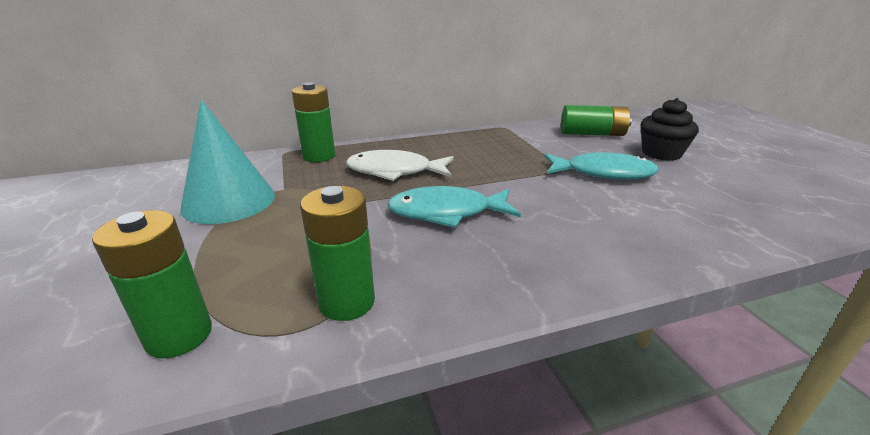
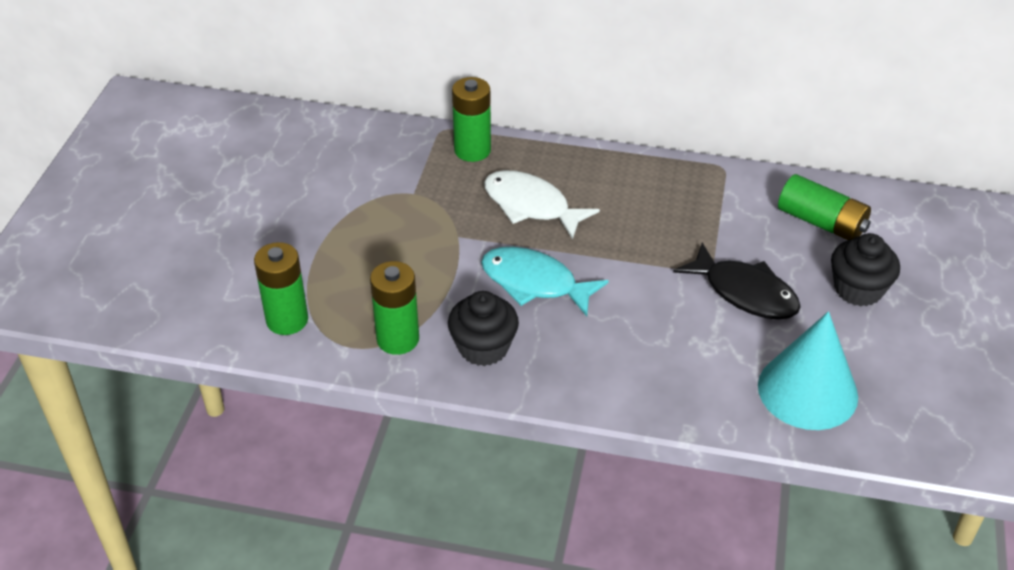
camera: 30 degrees right, 15 degrees up
turquoise cone [180,100,275,224] -> turquoise cone moved to [758,311,858,430]
turquoise fish [544,152,659,180] -> black fish [673,242,801,320]
none -> black cupcake [448,291,519,366]

